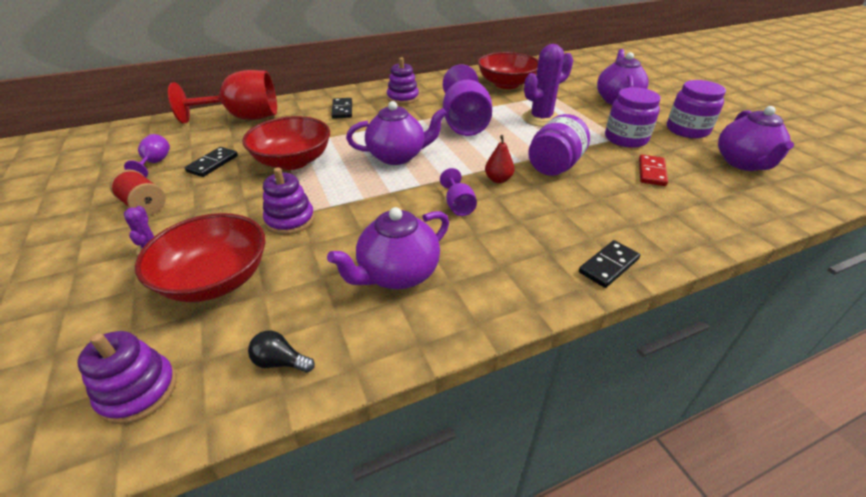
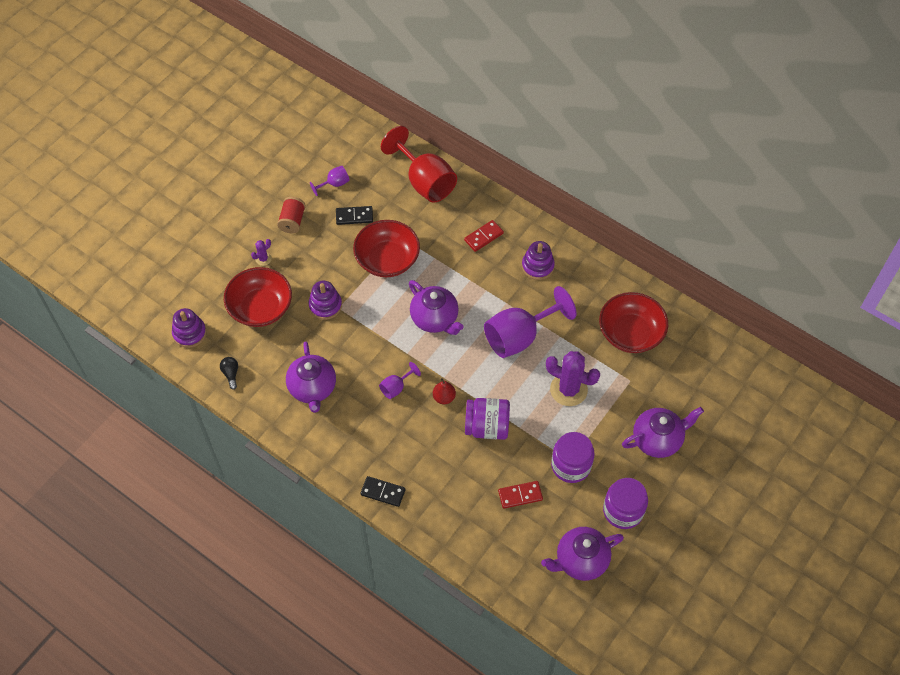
camera: 60 degrees right, 20 degrees up
purple teapot [327,207,449,289] -> purple teapot turned 120 degrees counterclockwise [286,342,336,413]
black domino [332,98,352,119] -> red domino [464,220,504,252]

